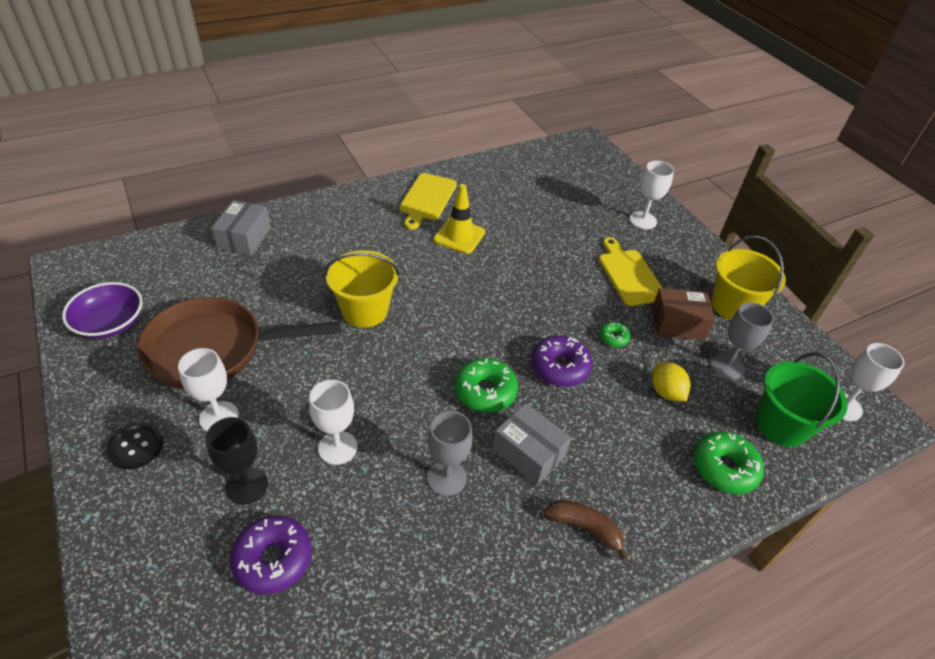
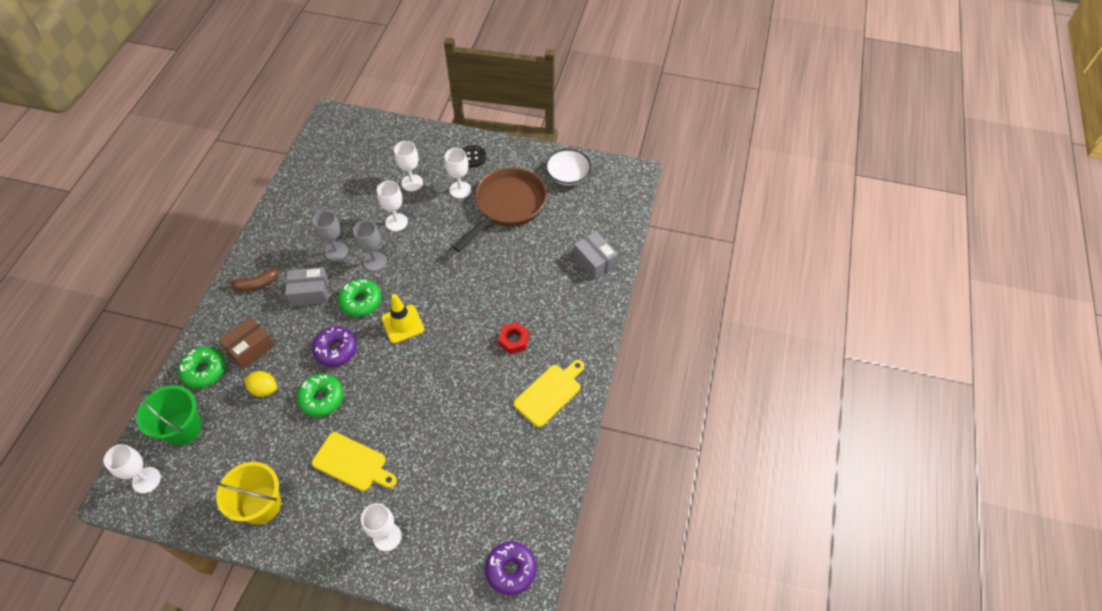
camera: 135 degrees right, 10 degrees up
purple bowl [62,282,142,339] -> white bowl [545,149,591,185]
black goblet [206,417,268,505] -> white goblet [394,141,423,191]
purple donut [230,516,312,594] -> purple donut moved to [485,542,536,595]
yellow bucket [325,250,400,328] -> none
yellow cutting board [399,173,457,230] -> yellow cutting board turned 75 degrees clockwise [514,360,584,427]
yellow traffic cone [433,184,485,254] -> yellow traffic cone moved to [381,294,424,343]
green donut [600,322,630,347] -> green donut [297,374,344,417], size x1.90
brown box [652,288,715,340] -> brown box moved to [219,317,275,370]
grey goblet [710,302,774,380] -> grey goblet moved to [353,220,387,271]
none -> red nut [498,322,529,354]

